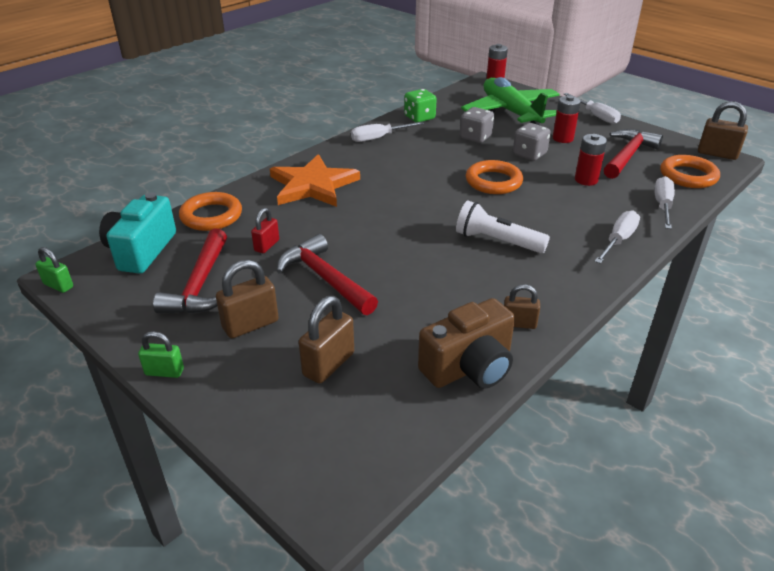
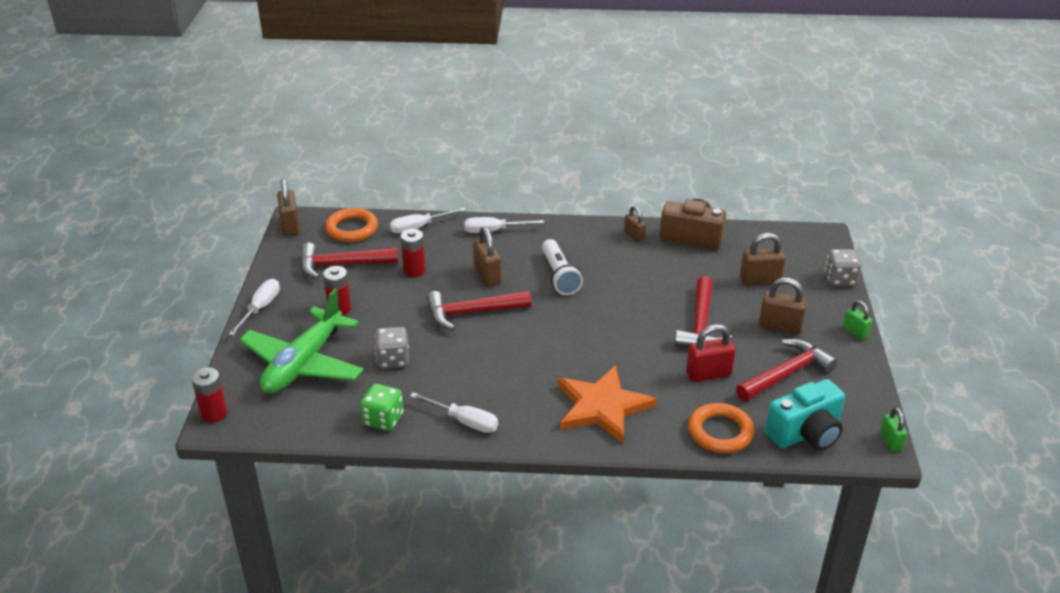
camera: 130 degrees left, 0 degrees up
red padlock [251,208,279,253] -> red padlock [686,324,736,382], size x1.58
orange ring [466,160,523,194] -> red hammer [426,291,532,330]
grey dice [513,123,551,161] -> grey dice moved to [825,249,861,286]
none -> brown padlock [473,227,502,287]

